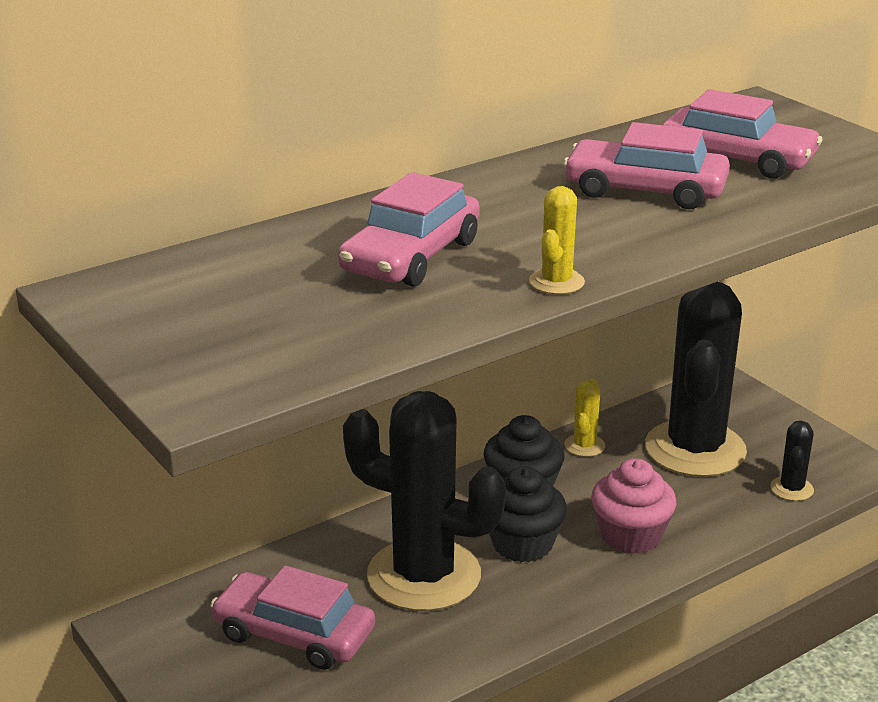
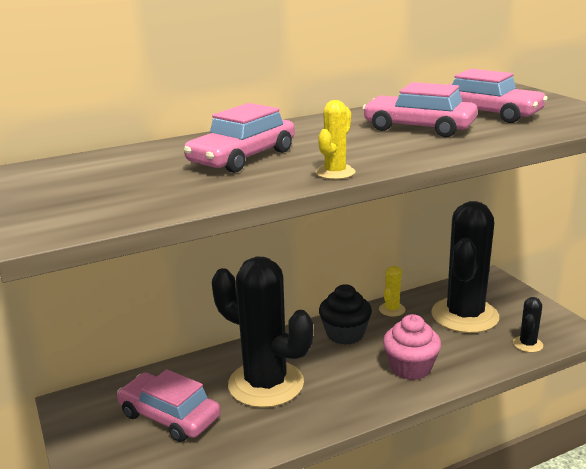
camera: 10 degrees right, 5 degrees down
black cupcake [490,466,567,562] -> none

